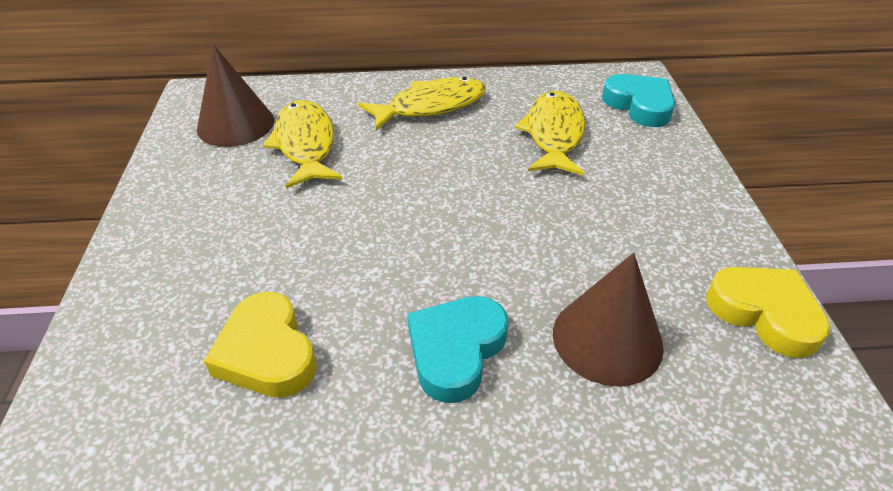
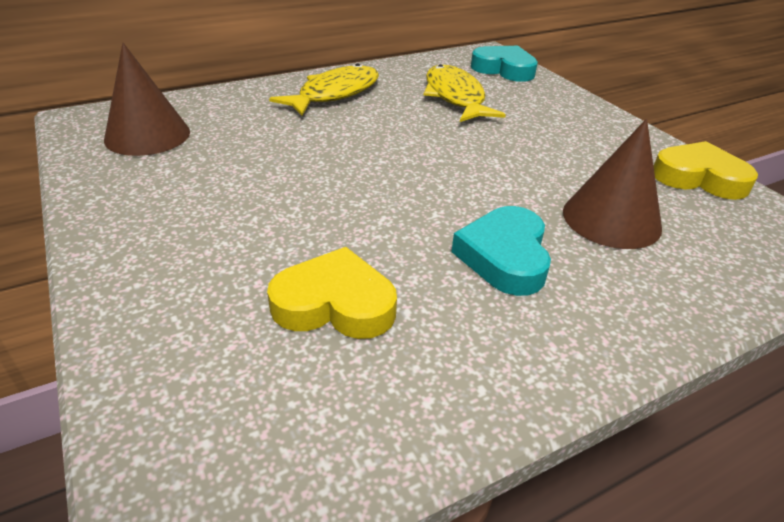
camera: 25 degrees left, 5 degrees down
yellow heart [204,292,317,398] -> yellow heart turned 150 degrees clockwise [267,247,397,339]
yellow fish [263,100,342,189] -> none

